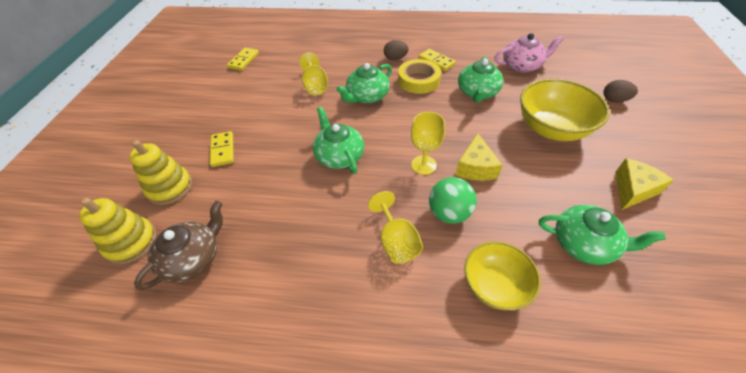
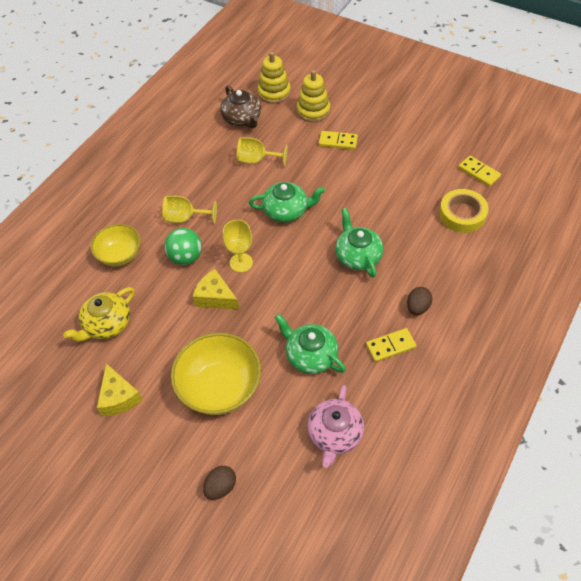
camera: 115 degrees right, 5 degrees up
yellow goblet [299,52,328,95] -> yellow goblet moved to [237,137,288,166]
yellow tape [398,59,441,94] -> yellow tape moved to [439,189,489,233]
green teapot [539,205,666,265] -> yellow teapot [63,287,134,342]

